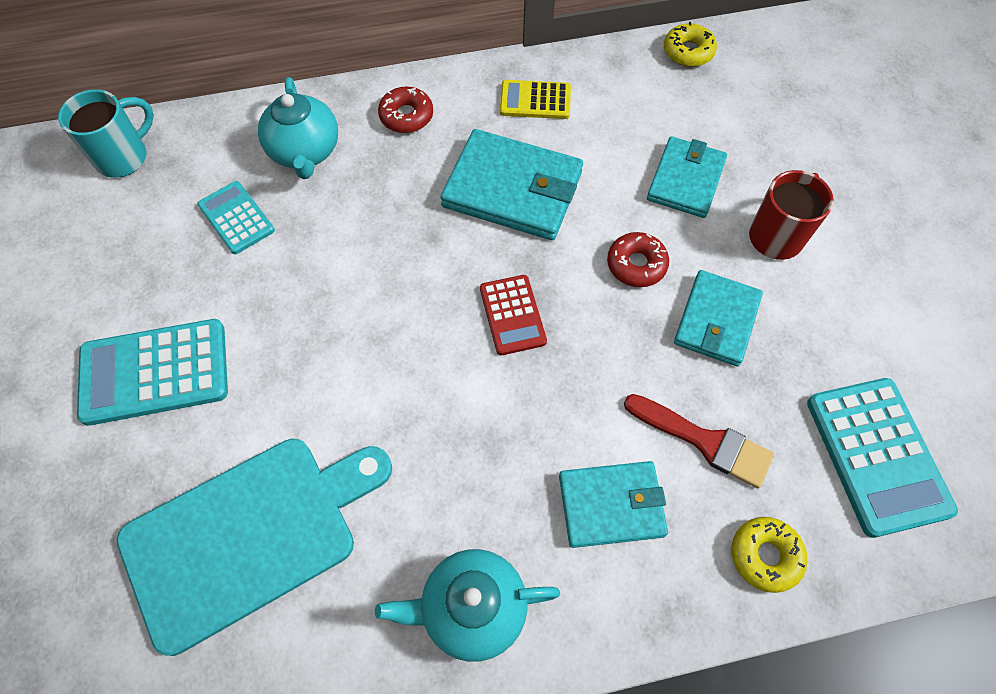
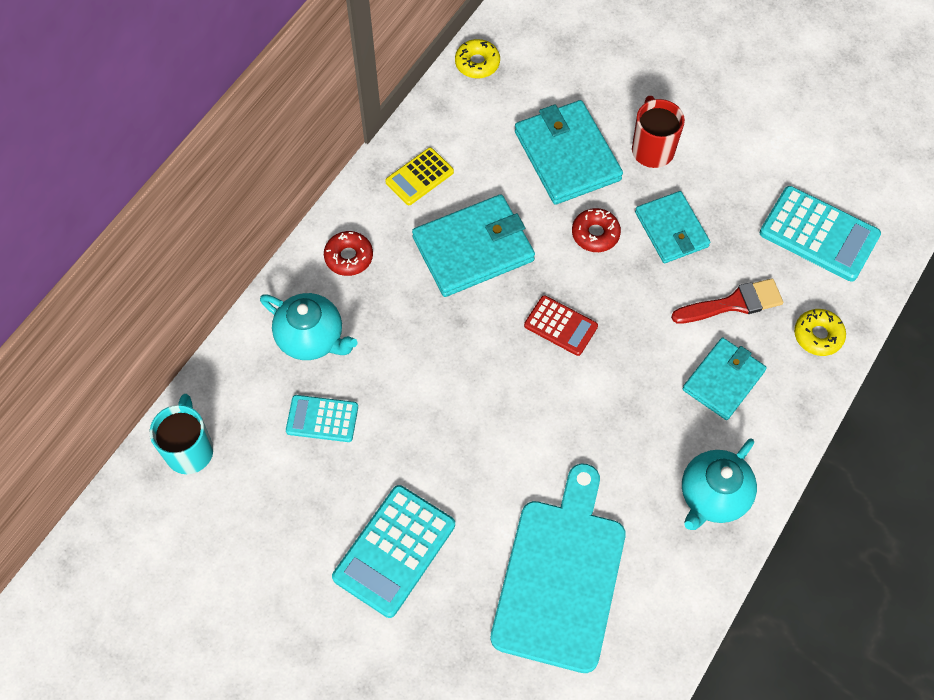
camera: 45 degrees left, 0 degrees up
turquoise wallet [647,136,727,218] -> turquoise wallet [515,100,623,205], size x1.51

